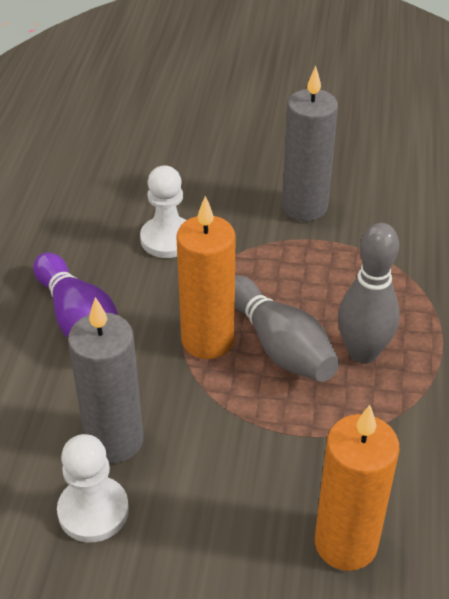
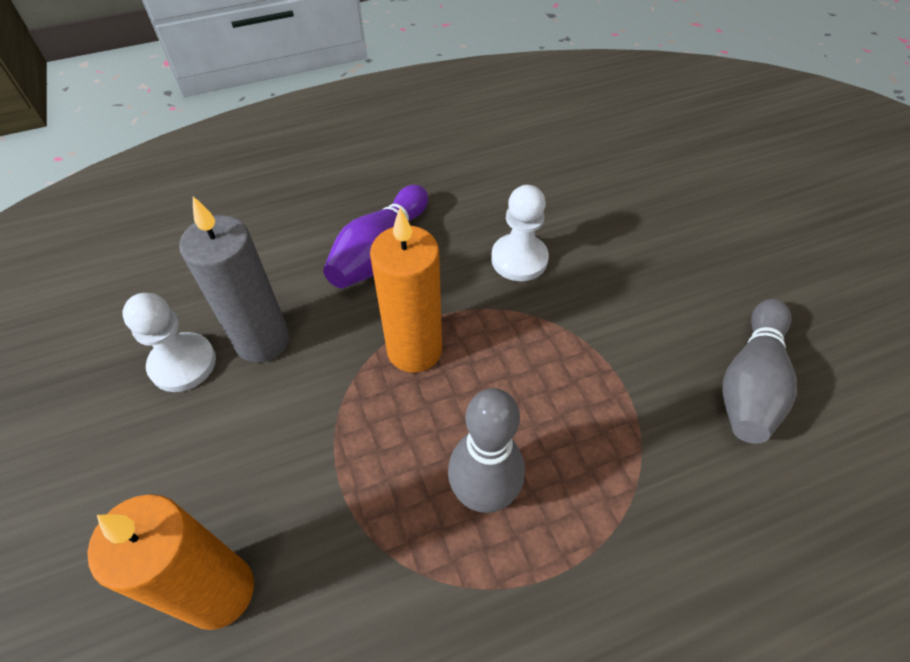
camera: 60 degrees right, 10 degrees up
grey bowling pin [235,275,339,382] -> grey bowling pin moved to [722,299,797,443]
grey candle [282,66,338,221] -> none

